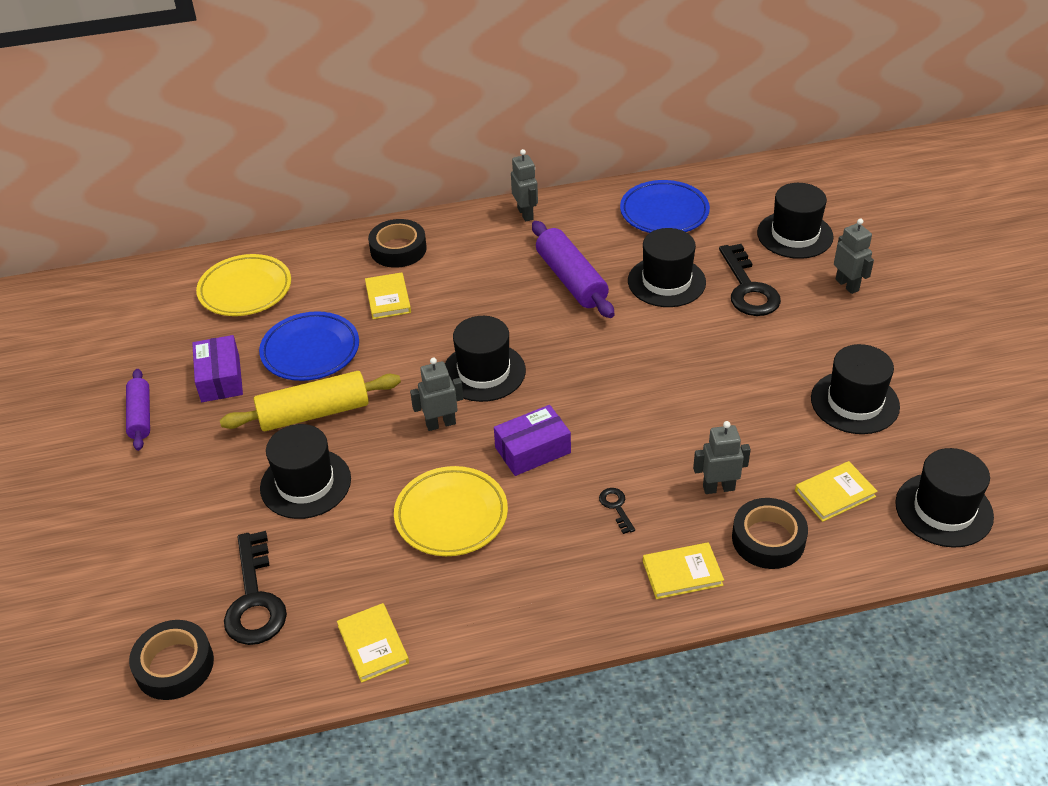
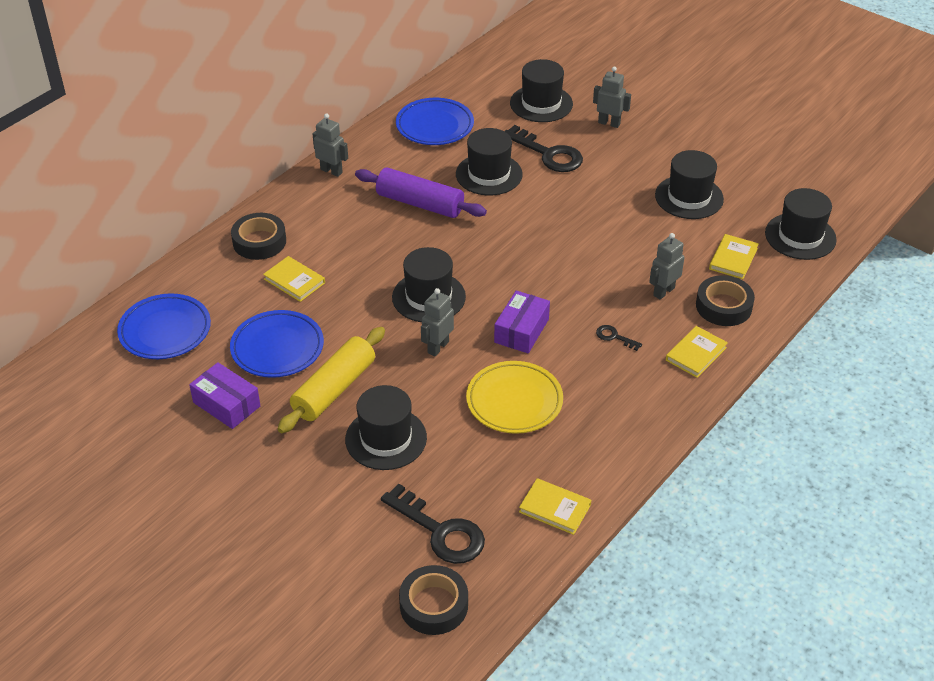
camera: 40 degrees left, 0 degrees up
purple rolling pin [126,369,150,451] -> none
yellow plate [196,254,291,316] -> blue plate [117,294,211,359]

